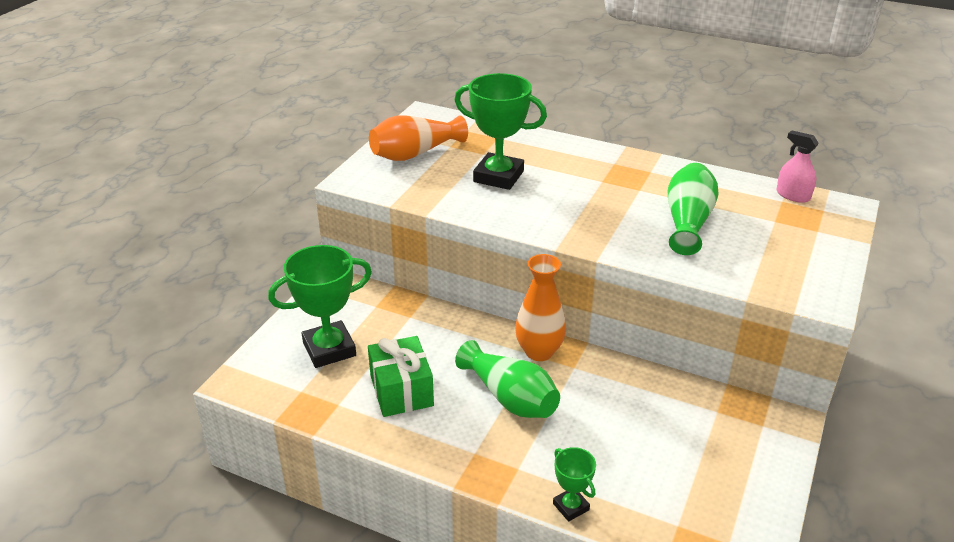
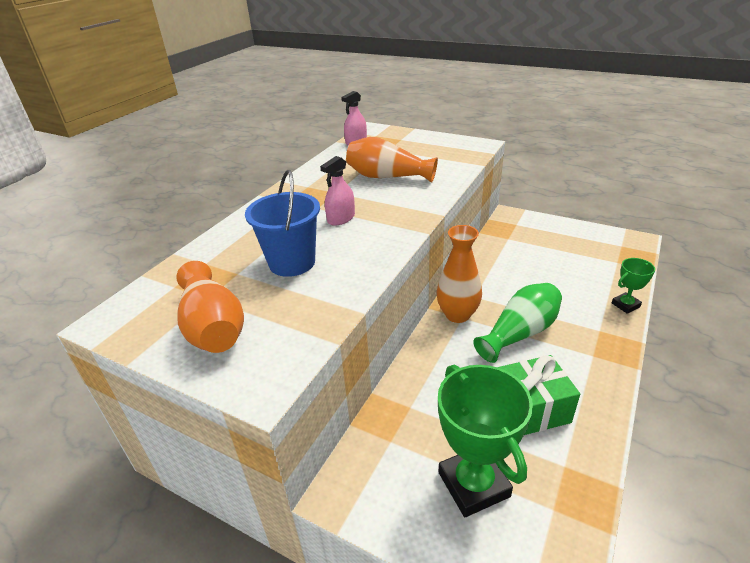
camera: 85 degrees left, 0 degrees up
green trophy [454,73,547,190] -> blue bucket [245,170,320,277]
green vase [668,163,719,255] -> orange vase [346,137,438,183]
none -> pink spray bottle [320,156,355,226]

